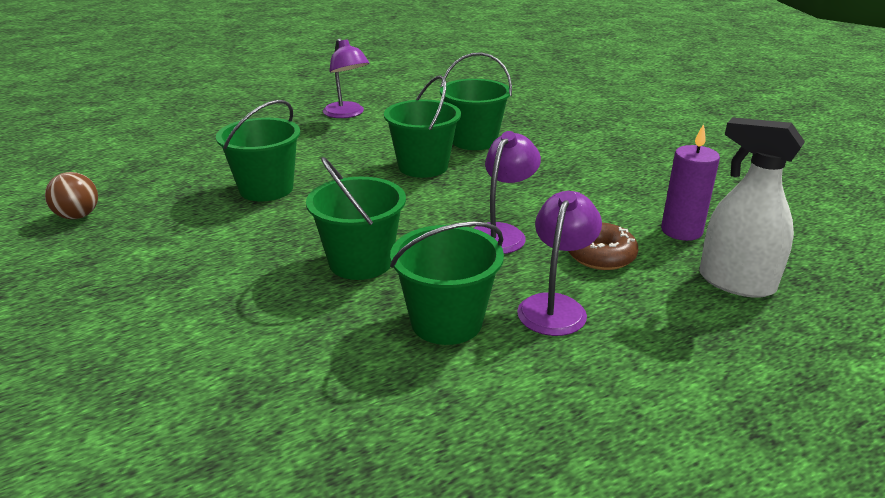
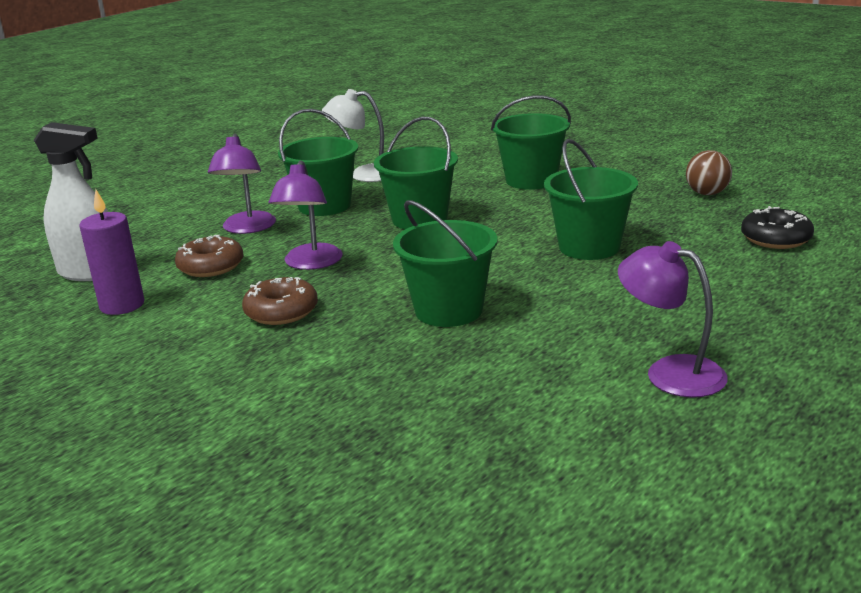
camera: 160 degrees right, 5 degrees down
green bucket [440,52,512,150] -> green bucket moved to [491,95,571,190]
none -> brown donut [242,277,318,325]
none -> white lamp [322,89,384,182]
none -> black donut [741,206,814,249]

